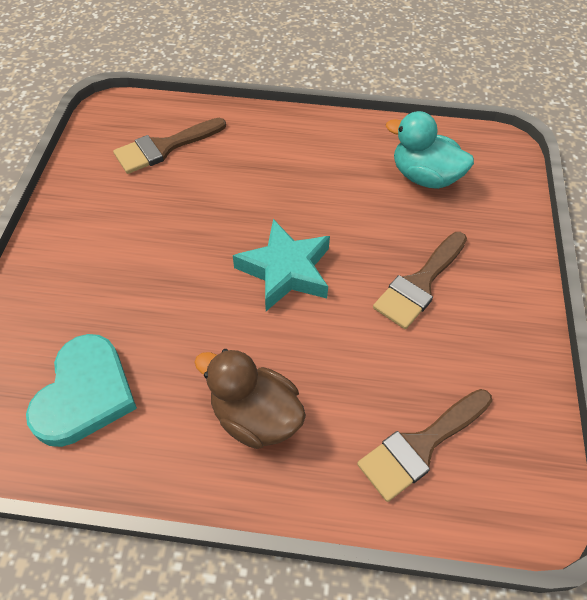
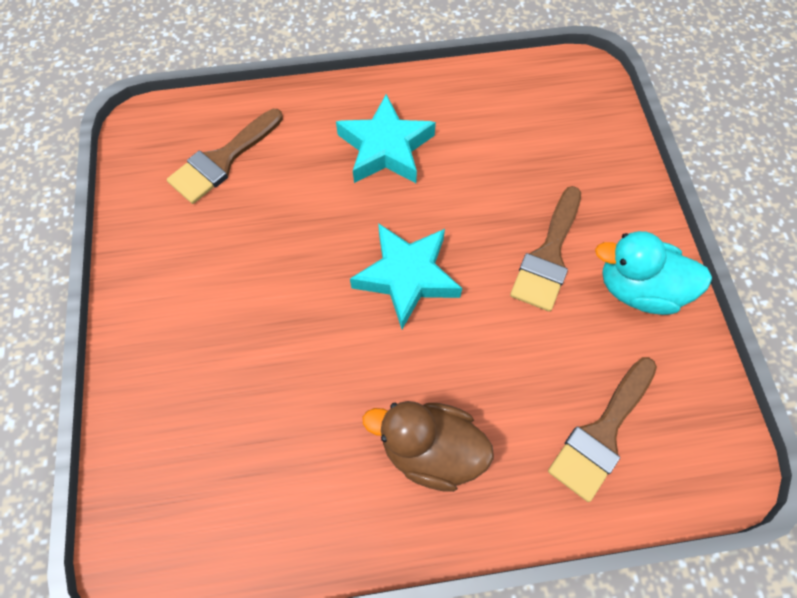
camera: 15 degrees left, 10 degrees up
turquoise heart [26,334,137,447] -> none
turquoise duck [386,111,474,189] -> turquoise duck moved to [595,231,712,315]
none -> turquoise star [336,94,436,183]

